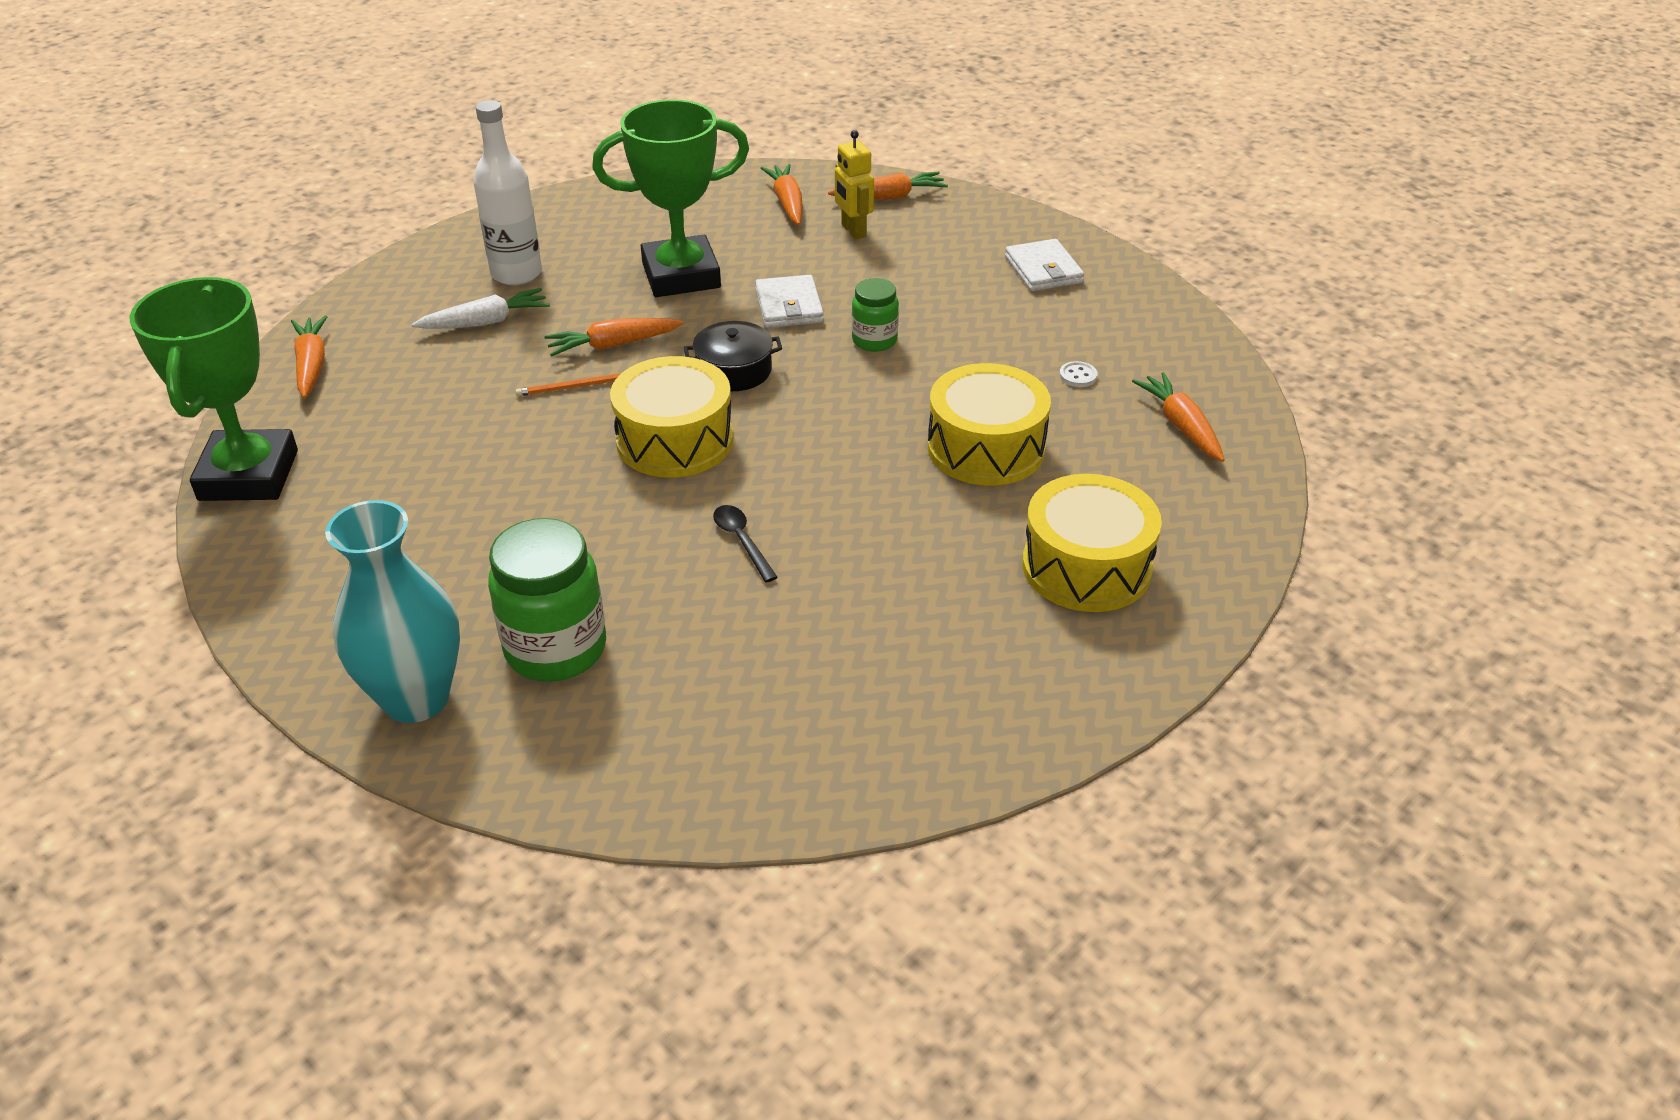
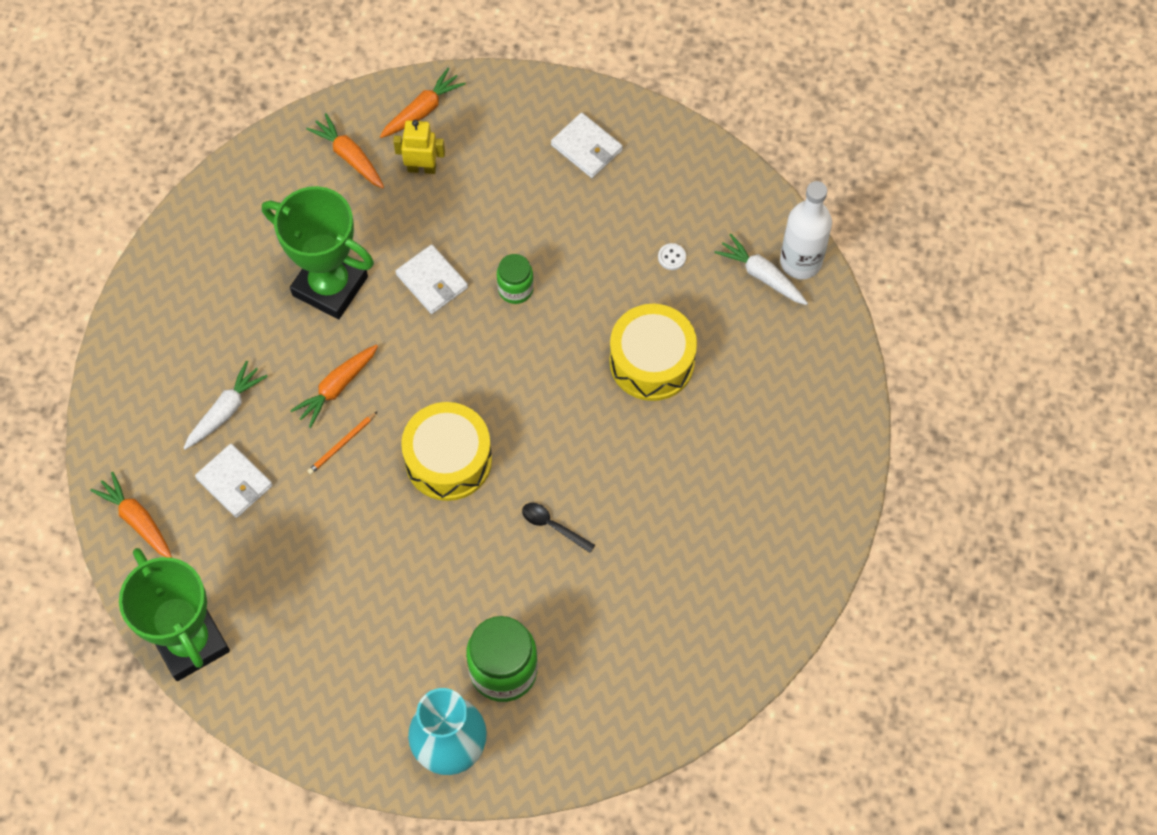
camera: 30 degrees left, 25 degrees up
white bottle [474,100,542,285] -> white bottle moved to [780,181,832,279]
green trophy [592,99,749,297] -> green trophy turned 75 degrees clockwise [262,186,374,319]
black pot [684,321,782,391] -> none
yellow robot [835,130,874,239] -> yellow robot turned 150 degrees clockwise [393,120,445,174]
yellow drum [1022,474,1162,612] -> none
orange carrot [1132,372,1225,462] -> white carrot [715,234,808,305]
none -> white wallet [195,444,273,518]

